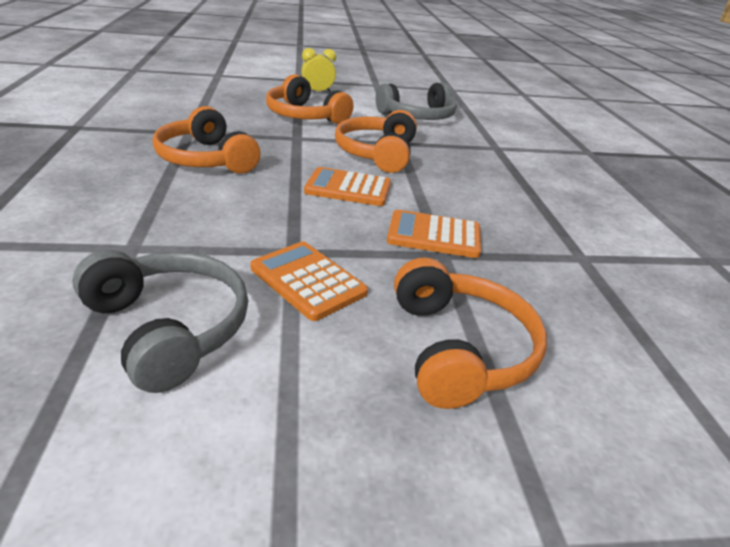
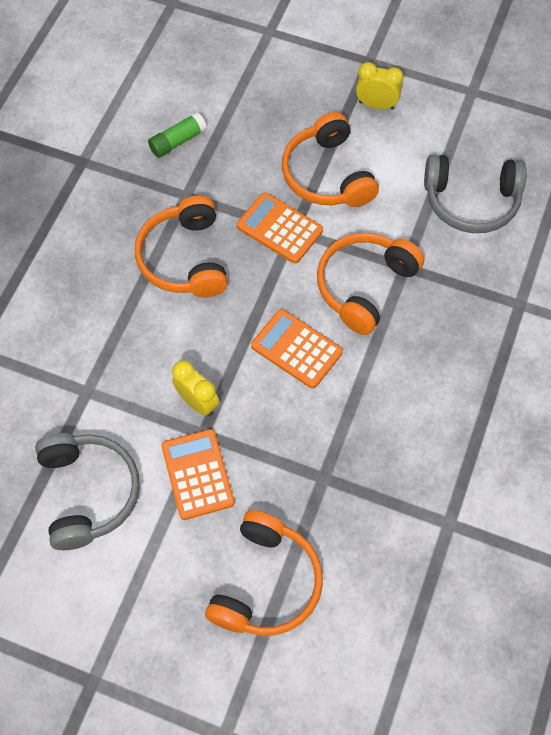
camera: 30 degrees right, 30 degrees up
orange calculator [387,210,481,258] -> orange calculator moved to [237,192,323,264]
none -> green glue stick [148,112,207,158]
none -> yellow clock [172,360,219,416]

